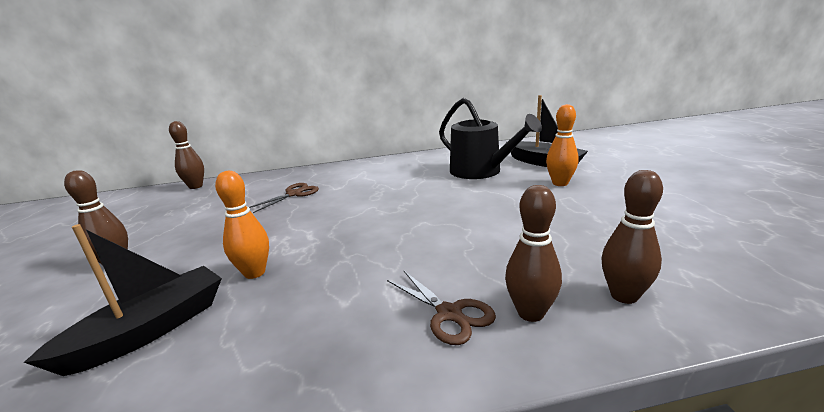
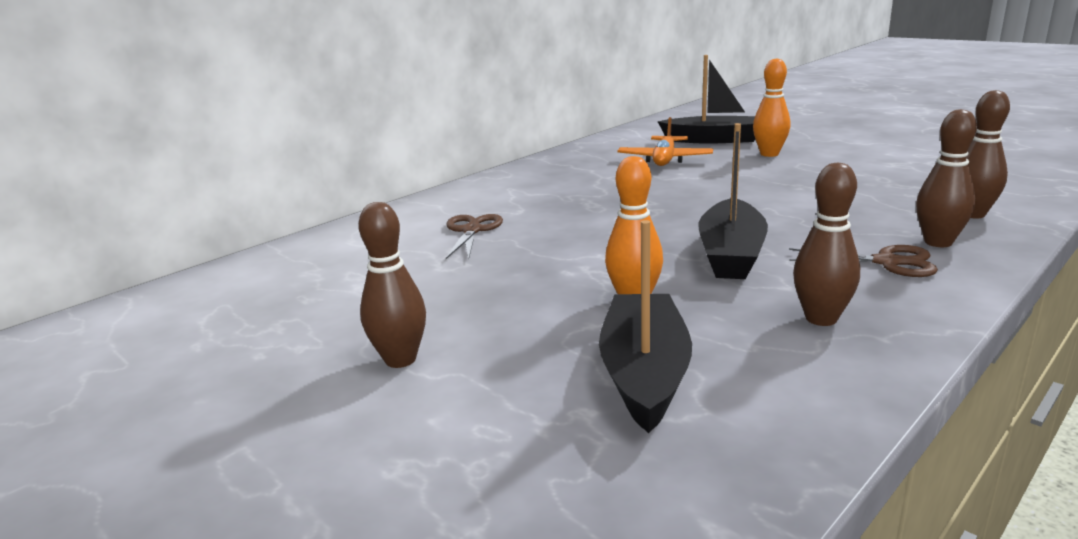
camera: 35 degrees left, 0 degrees up
brown bowling pin [169,121,204,189] -> brown bowling pin moved to [793,163,860,326]
black watering can [439,98,542,179] -> orange plane [617,117,713,166]
none -> black boat [699,123,768,279]

